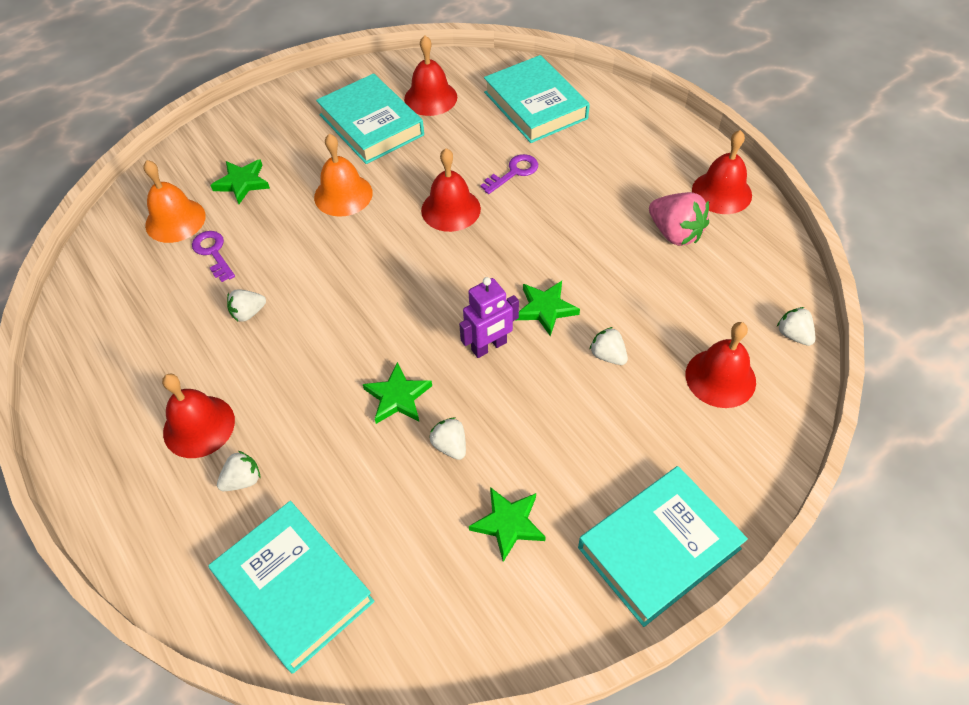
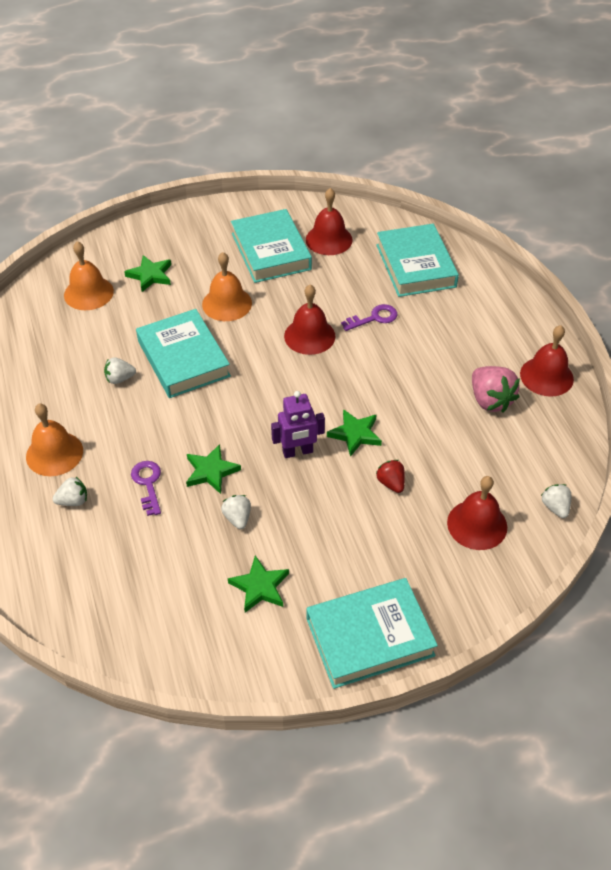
camera: 15 degrees right, 5 degrees down
red bell [162,374,235,458] -> orange bell [26,404,83,476]
purple key [192,231,235,282] -> purple key moved to [131,461,161,516]
turquoise book [208,501,375,673] -> turquoise book moved to [136,309,231,398]
white strawberry [589,327,628,365] -> red strawberry [376,460,405,493]

